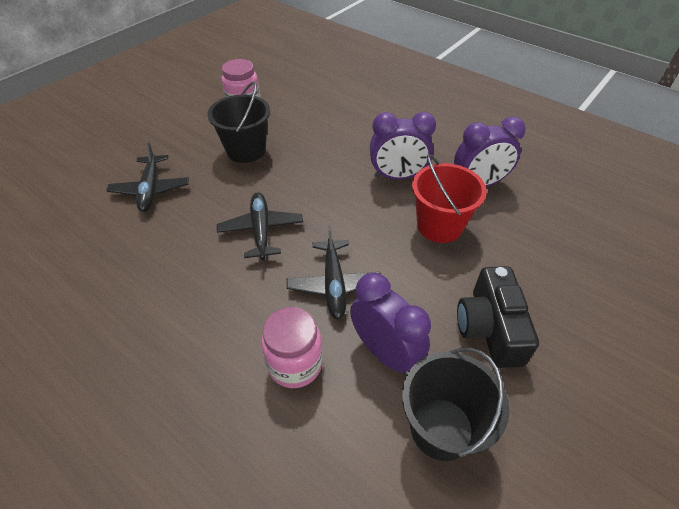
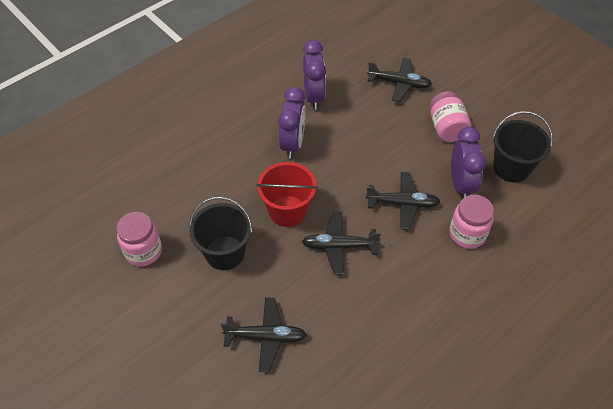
camera: 80 degrees left, 5 degrees up
purple clock [350,273,431,375] -> purple clock turned 120 degrees clockwise [451,127,486,199]
red bucket [412,154,487,243] -> red bucket moved to [256,162,318,227]
black camera [457,266,539,368] -> pink jar [430,91,471,142]
none -> black plane [367,58,432,102]

